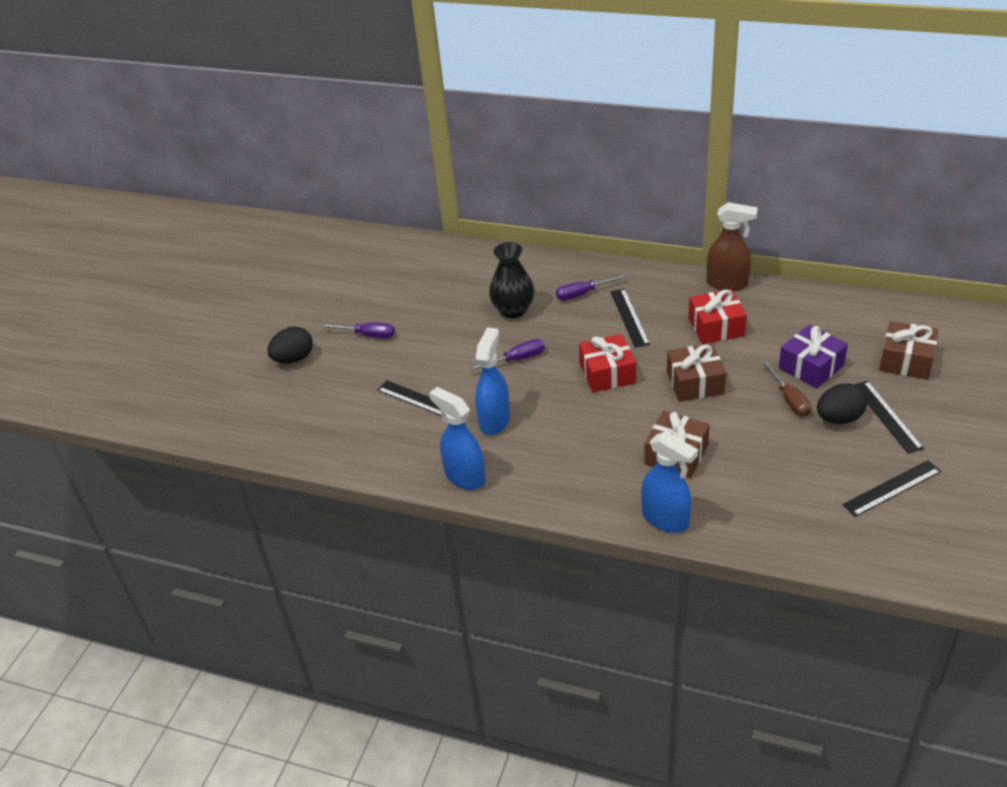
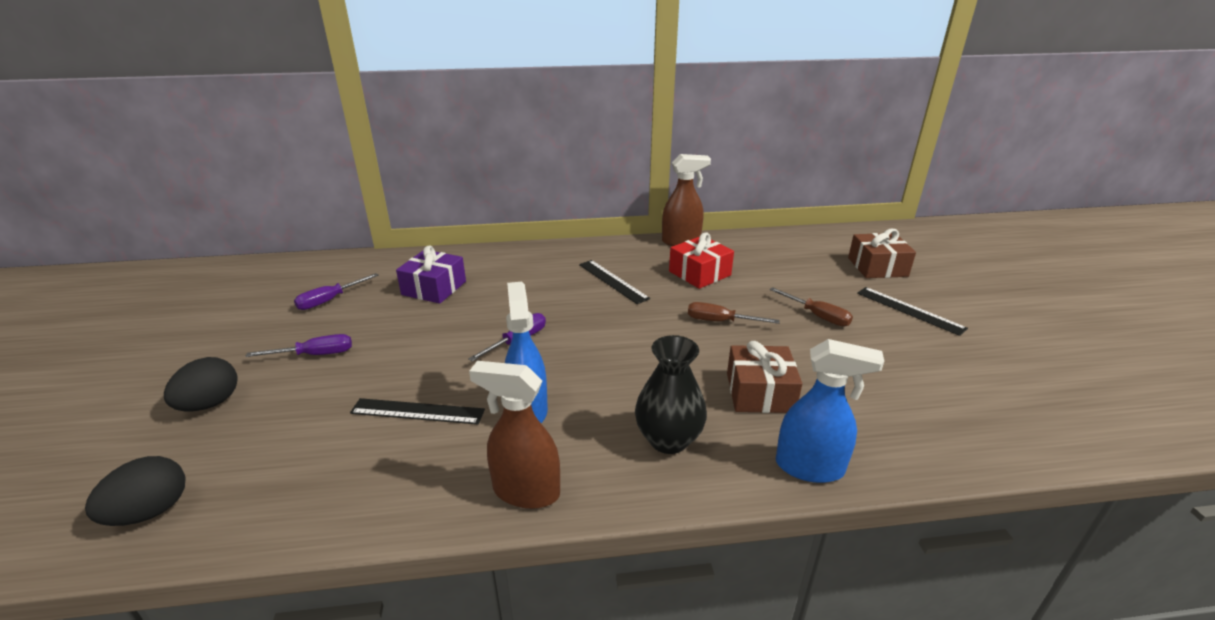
camera: 30 degrees left, 10 degrees down
blue spray bottle [429,387,486,490] -> brown spray bottle [469,361,560,509]
black vase [489,242,535,318] -> black vase moved to [635,335,707,454]
purple screwdriver [556,274,626,300] -> purple screwdriver moved to [294,273,379,310]
red gift [579,334,636,393] -> none
brown gift [667,344,726,402] -> brown screwdriver [688,302,780,324]
purple gift [779,325,848,388] -> purple gift moved to [396,245,466,304]
black egg [817,383,867,424] -> black egg moved to [85,456,186,526]
black ruler [842,460,941,517] -> none

